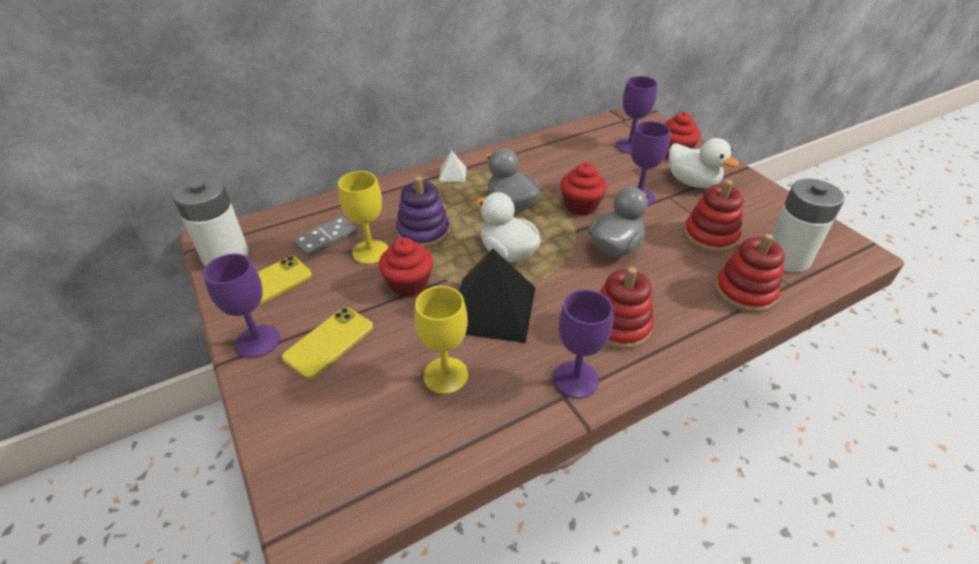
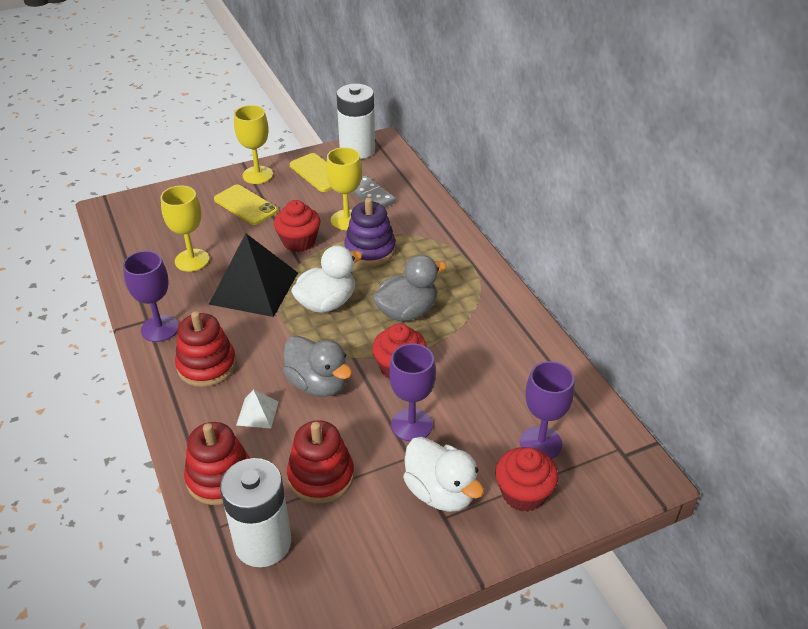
camera: 95 degrees right, 0 degrees up
purple goblet [203,254,280,358] -> yellow goblet [234,105,273,184]
white pyramid [439,151,467,182] -> white pyramid moved to [236,389,279,428]
white duck [669,138,739,188] -> white duck turned 90 degrees counterclockwise [403,437,484,512]

